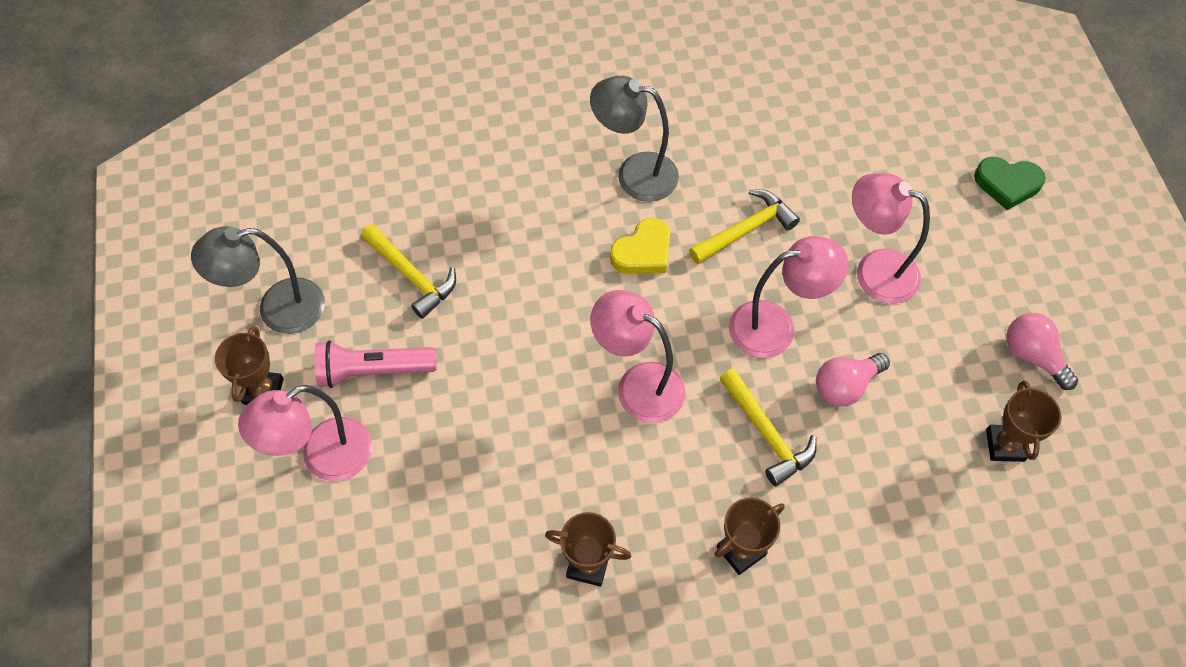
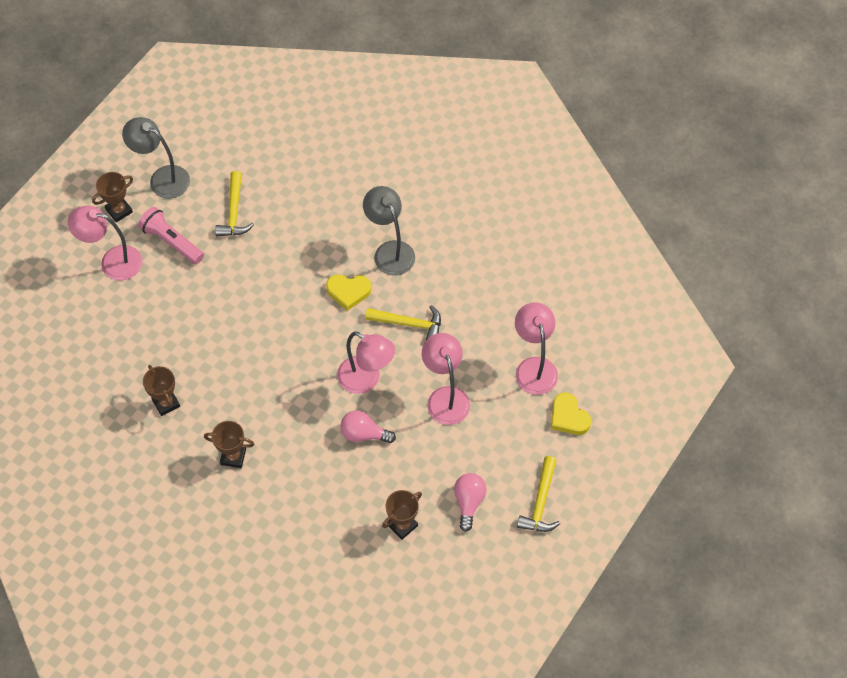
camera: 45 degrees right, 0 degrees up
pink lamp [590,290,685,423] -> pink lamp moved to [515,302,558,395]
yellow hammer [720,368,817,486] -> yellow hammer moved to [517,456,560,532]
green heart [974,157,1046,210] -> yellow heart [551,393,591,435]

